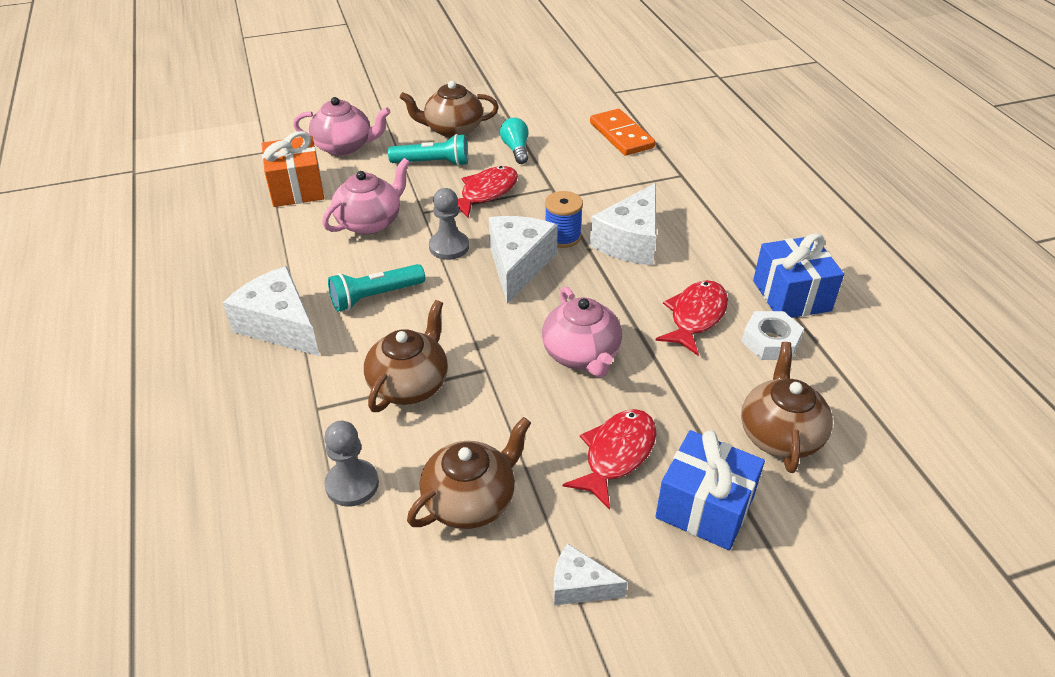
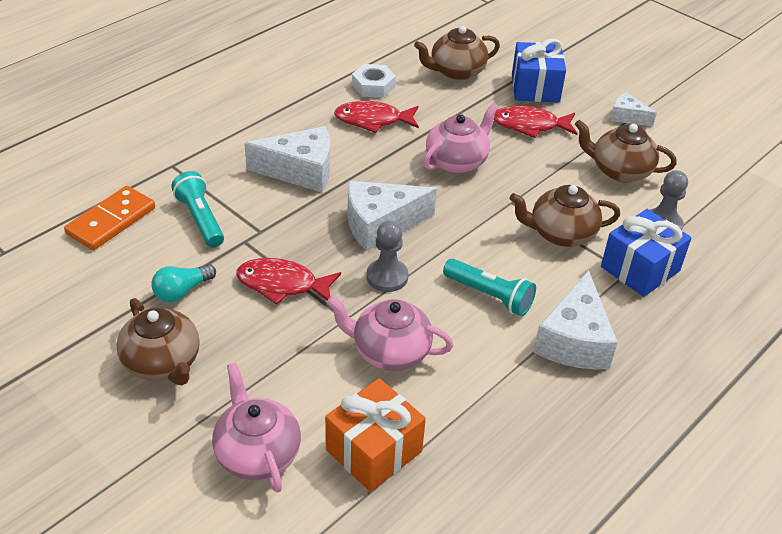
camera: 120 degrees left, 0 degrees up
turquoise flashlight [388,134,468,166] -> turquoise flashlight moved to [171,171,224,248]
blue spool [545,191,583,248] -> none
white cheese [553,544,628,606] -> white cheese turned 135 degrees clockwise [610,92,657,127]
blue gift [753,233,844,318] -> blue gift moved to [601,209,692,297]

